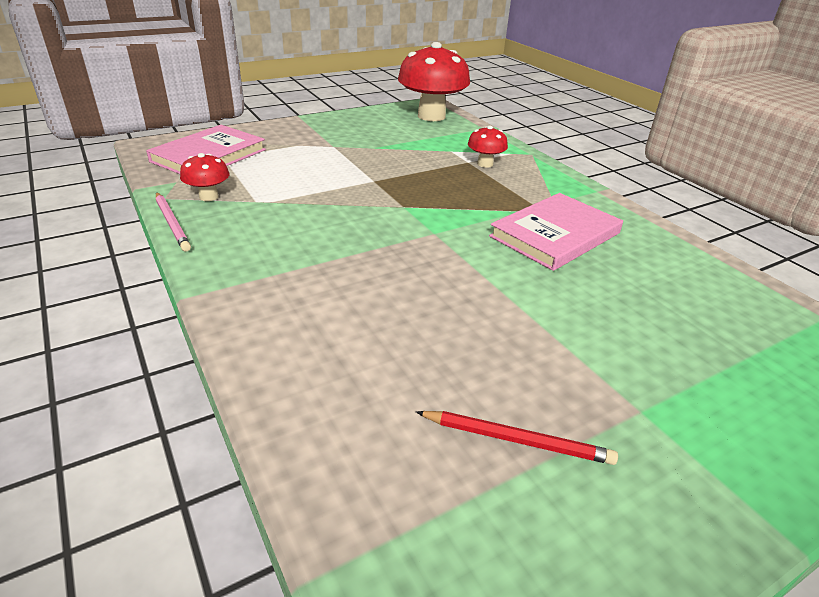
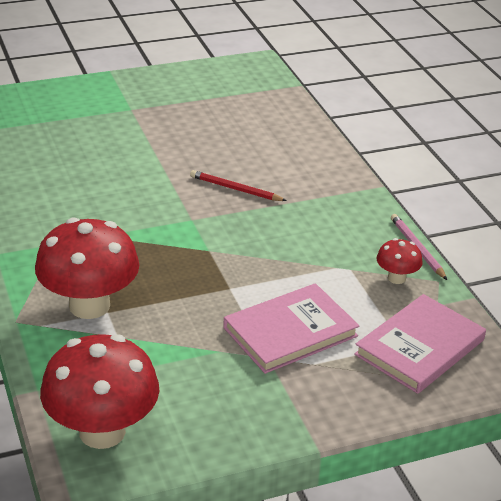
camera: 170 degrees left, 0 degrees up
red pencil [416,411,618,465] -> red pencil moved to [190,170,287,201]
red mushroom [468,126,508,168] -> red mushroom [35,217,139,319], size x2.11
pink book [489,193,623,271] -> pink book moved to [223,283,360,374]

